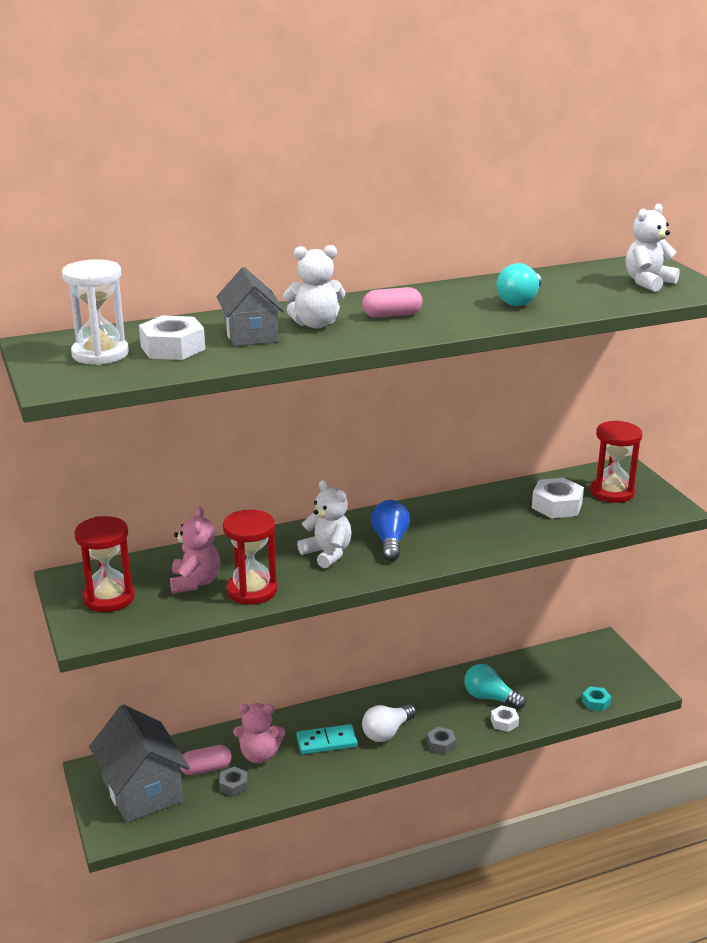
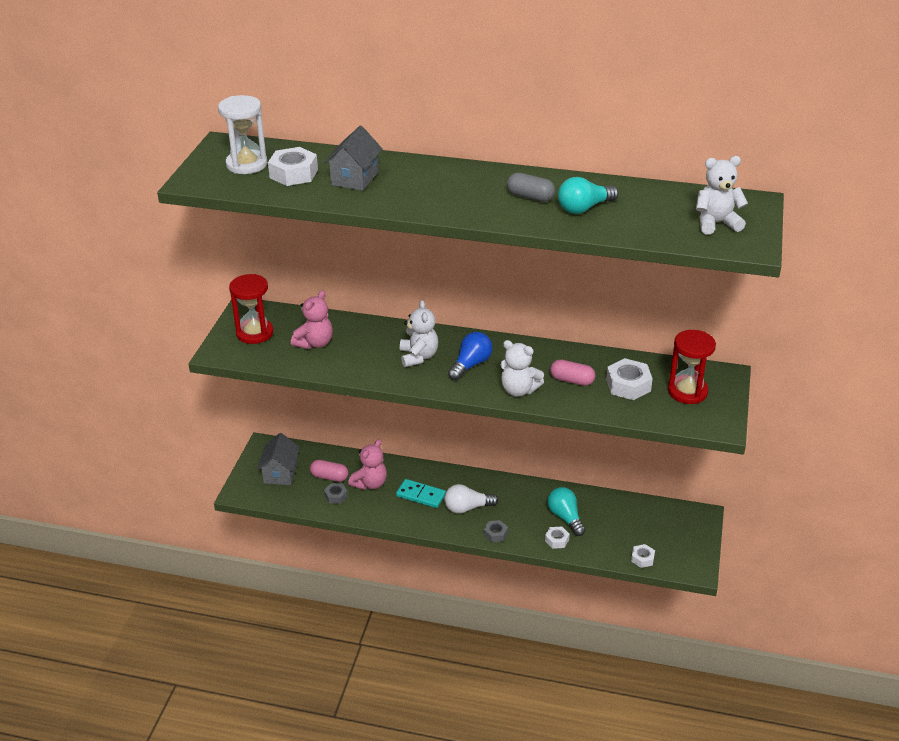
camera: 35 degrees right, 10 degrees up
grey house [89,704,190,823] -> grey house [257,433,300,485], size x0.64
red hourglass [223,510,277,605] -> none
pink teddy bear [233,703,285,763] -> pink teddy bear turned 90 degrees counterclockwise [348,439,387,490]
white teddy bear [283,245,345,328] -> white teddy bear moved to [501,340,544,397]
pink capsule [362,287,422,318] -> pink capsule moved to [550,359,595,386]
turquoise nut [582,687,611,711] -> white nut [631,544,655,568]
none -> grey capsule [507,173,555,202]

